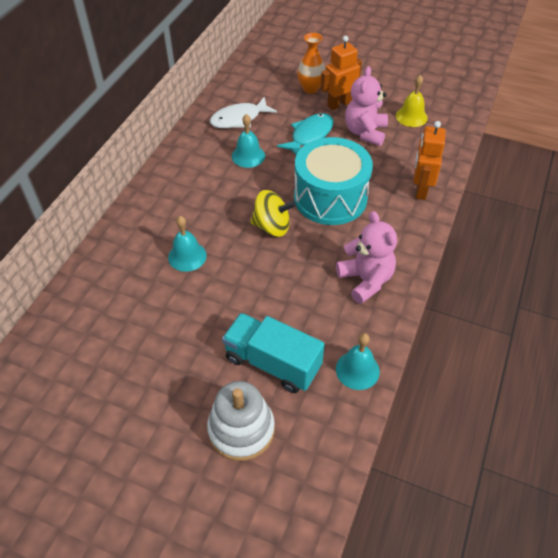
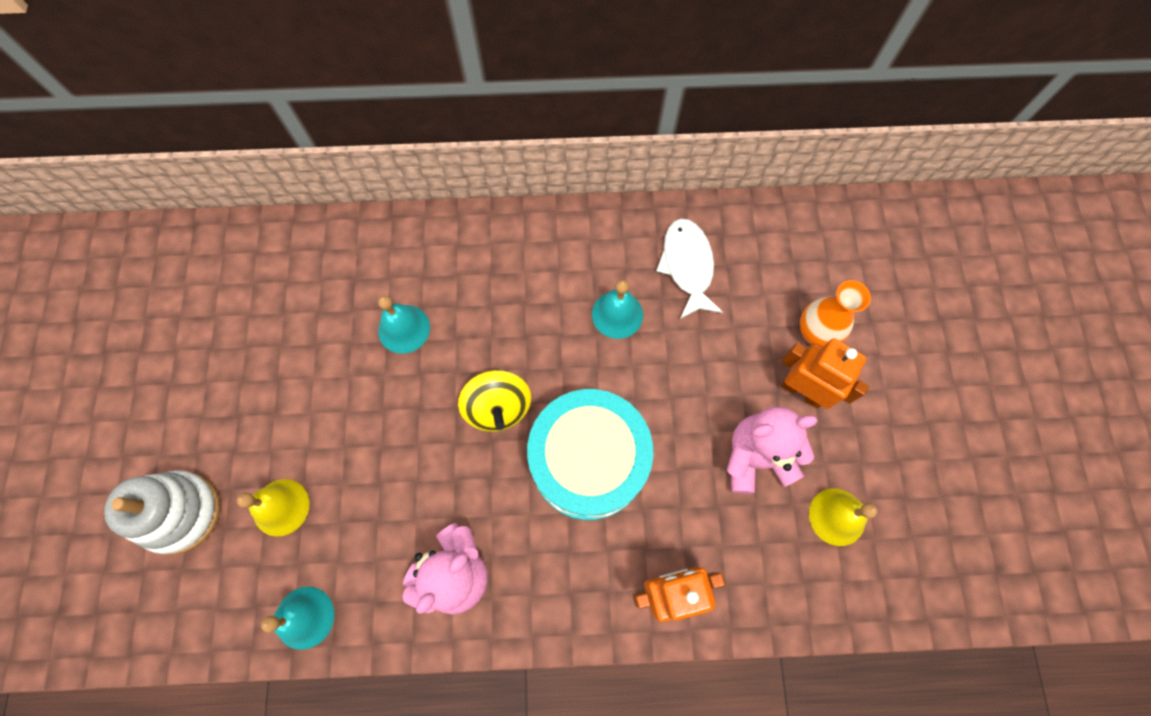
camera: 65 degrees right, 20 degrees up
white fish [210,97,277,128] -> white fish turned 45 degrees clockwise [656,219,723,319]
turquoise truck [222,313,325,393] -> yellow bell [237,479,309,537]
turquoise fish [277,113,334,155] -> none

